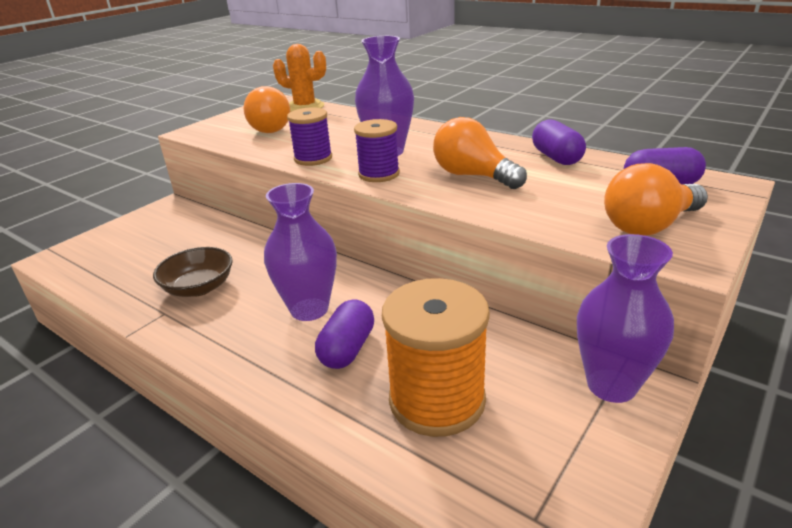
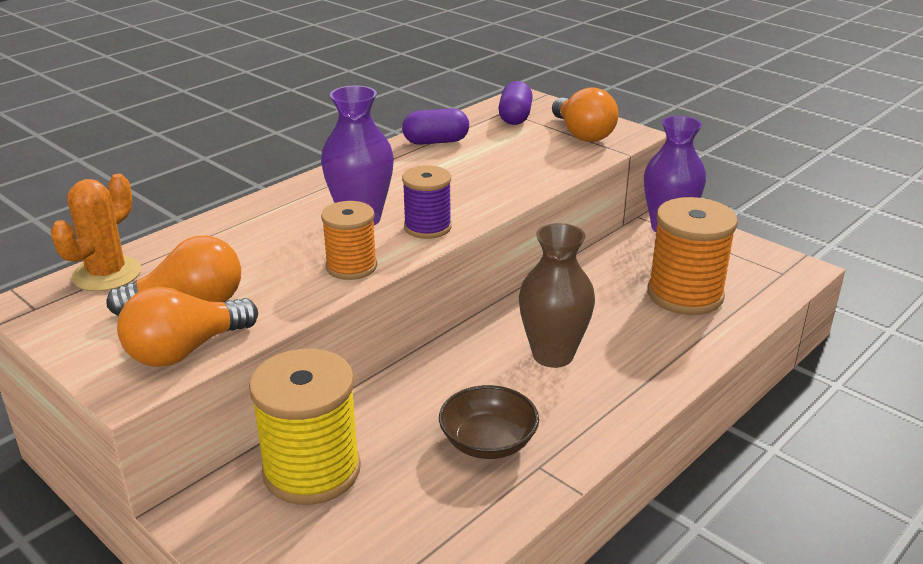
camera: 85 degrees left, 0 degrees up
purple vase [264,183,337,321] -> brown vase [519,223,595,368]
purple spool [287,107,332,166] -> orange spool [321,201,377,280]
purple capsule [315,299,374,369] -> none
orange light bulb [433,117,527,189] -> orange light bulb moved to [117,286,258,367]
none -> yellow spool [249,349,361,505]

